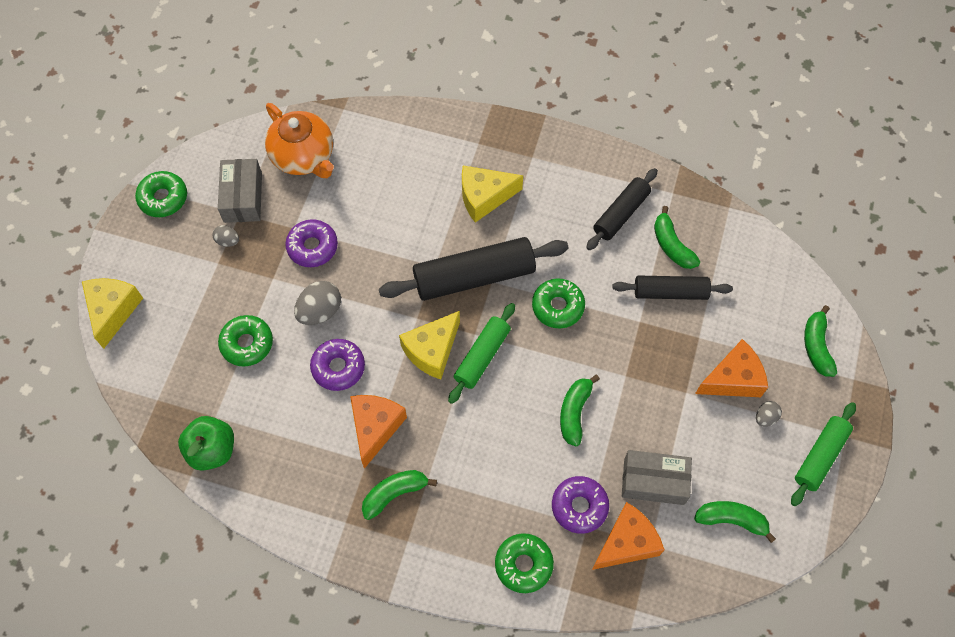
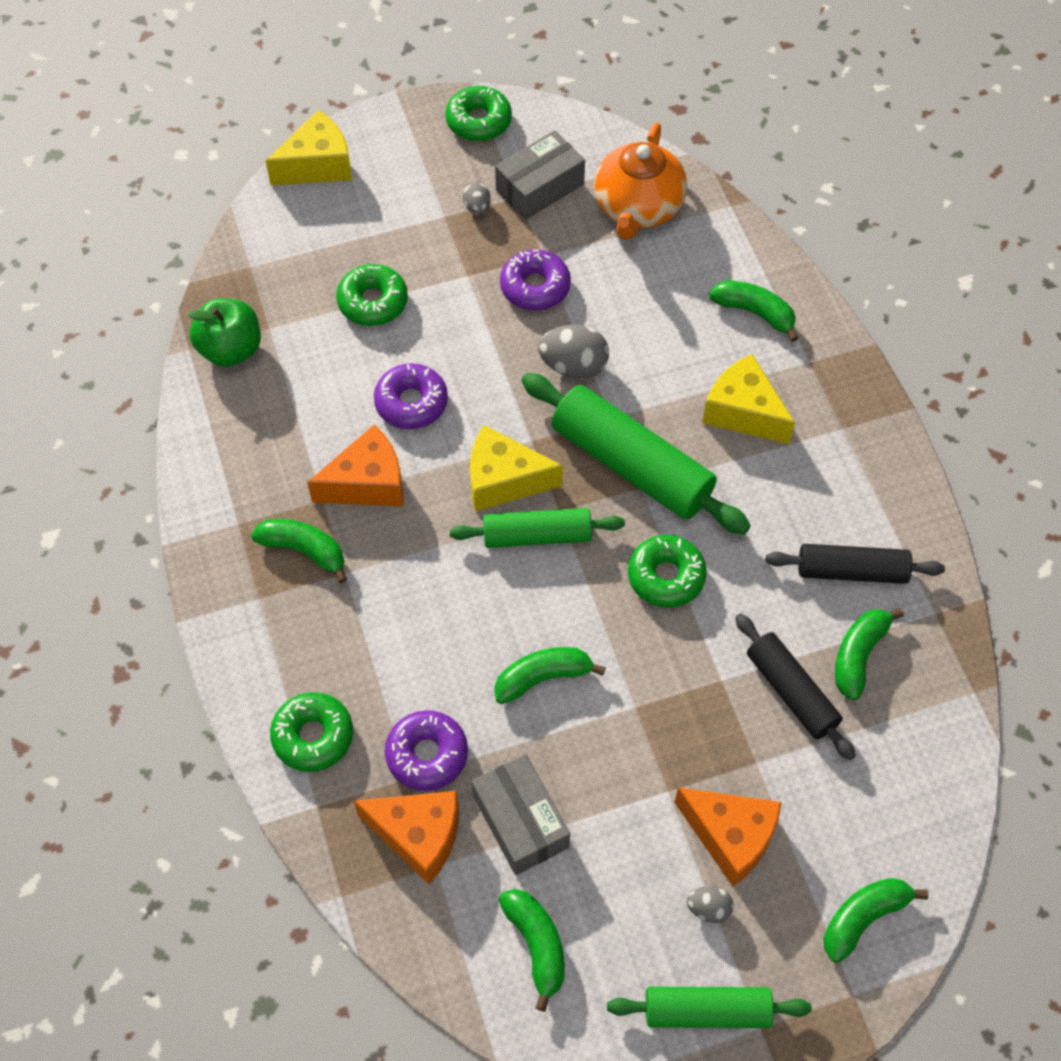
camera: 55 degrees right, 5 degrees down
grey egg [294,281,341,325] -> grey egg moved to [538,325,609,379]
black rolling pin [379,237,568,301] -> green rolling pin [521,373,751,534]
none -> green banana [709,280,798,342]

